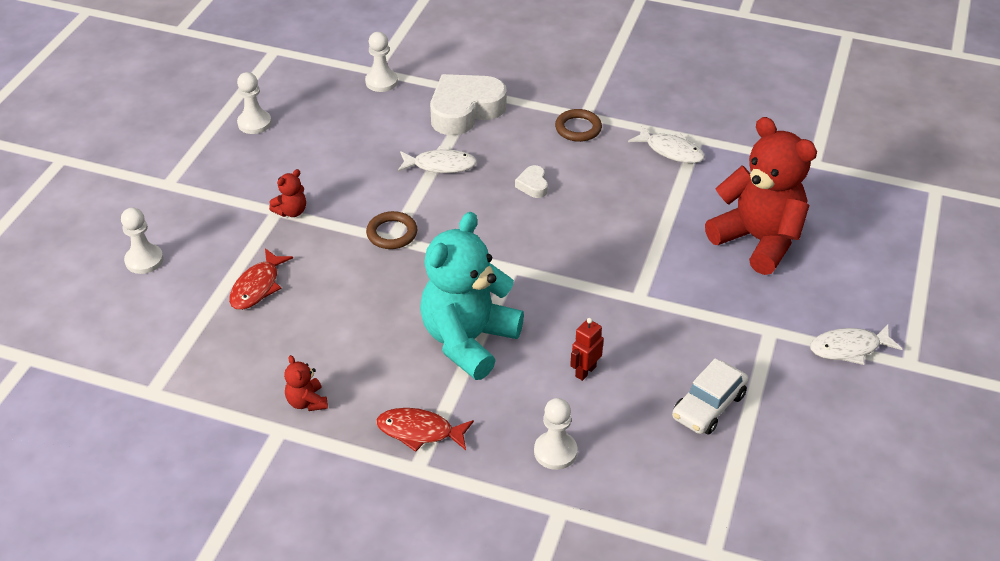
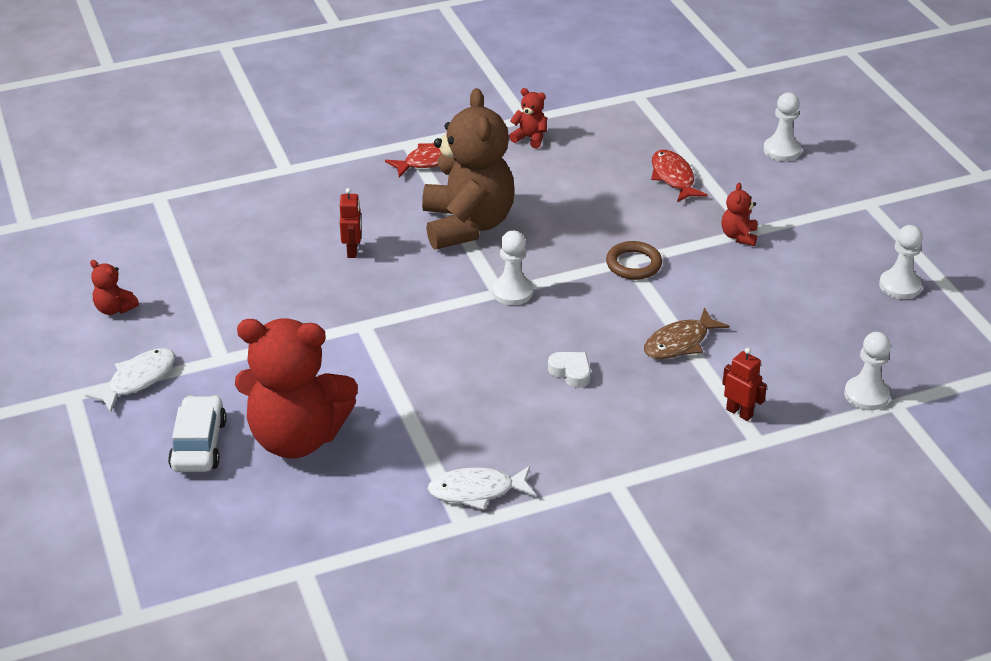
camera: 140 degrees right, 5 degrees down
white fish [398,146,477,173] -> brown fish [644,308,730,359]
turquoise teddy bear [420,212,524,380] -> brown teddy bear [422,88,514,250]
white heart [430,74,507,135] -> red robot [722,348,767,421]
white pawn [534,398,577,470] -> white pawn moved to [492,231,533,305]
brown ring [555,109,602,142] -> none
white car [672,358,748,434] -> white car moved to [168,395,227,472]
none -> red teddy bear [90,260,139,315]

